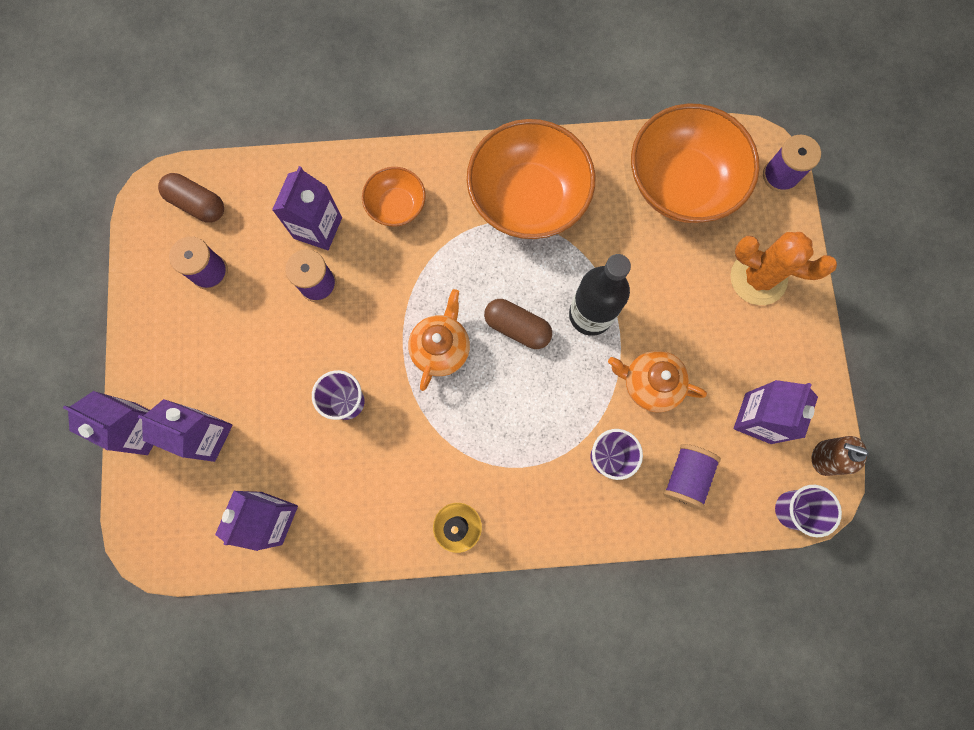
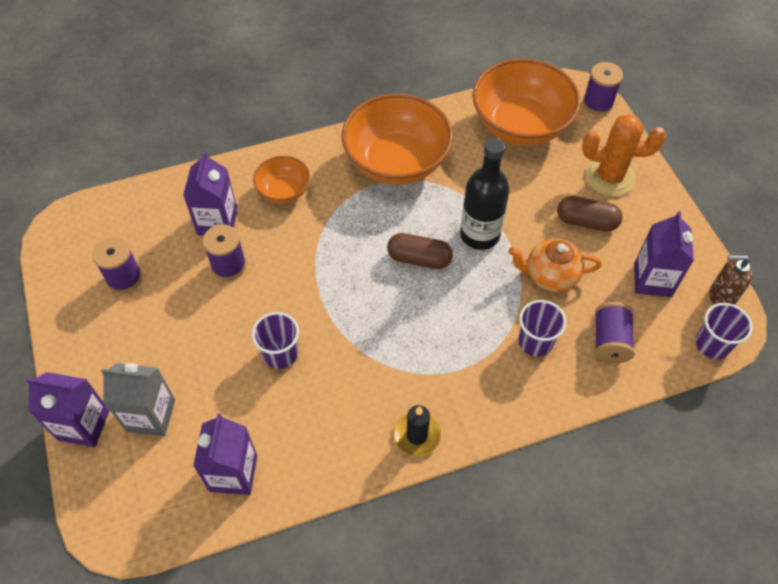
camera: 15 degrees left, 20 degrees down
purple carton [138,399,233,462] -> grey carton [101,363,175,436]
brown capsule [158,173,224,222] -> brown capsule moved to [557,196,623,232]
orange teapot [408,289,470,391] -> none

